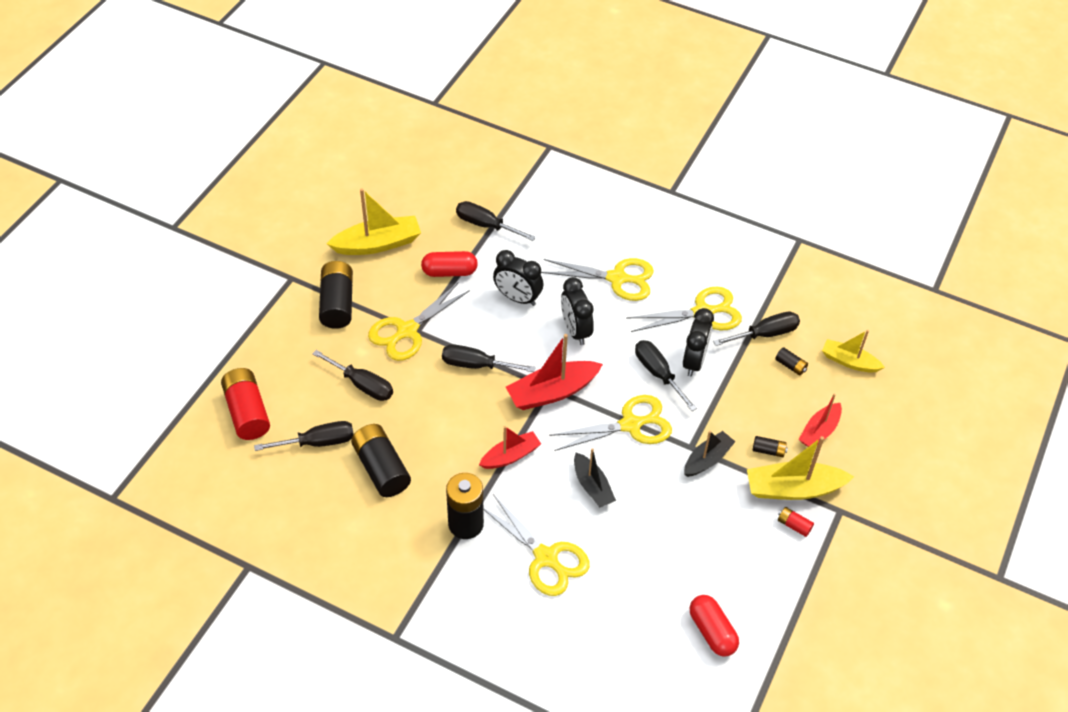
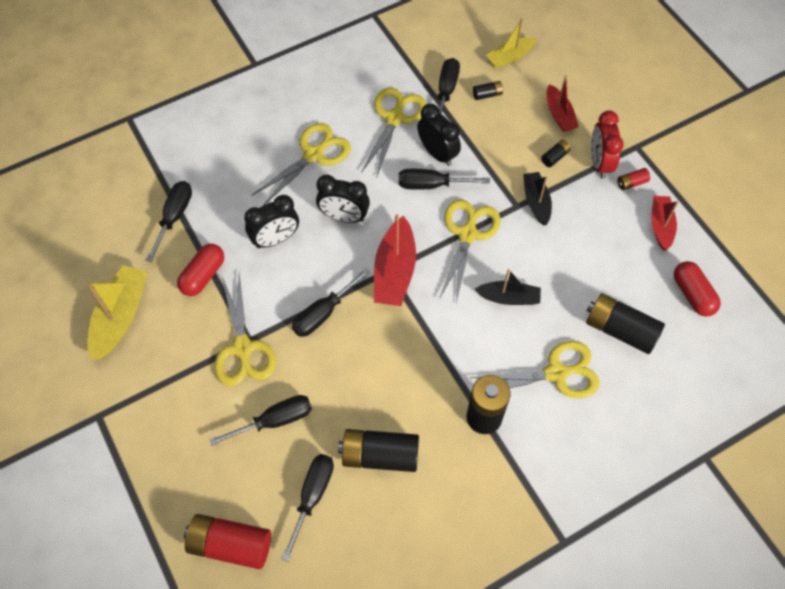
camera: 55 degrees left, 10 degrees up
black battery [319,261,353,329] -> black battery moved to [586,293,665,354]
black screwdriver [456,201,536,241] -> black screwdriver turned 135 degrees clockwise [146,181,192,262]
red boat [479,426,541,469] -> red boat moved to [652,196,678,251]
red capsule [690,595,739,657] -> red capsule turned 60 degrees clockwise [674,261,721,317]
yellow boat [747,436,854,500] -> red clock [591,110,624,179]

